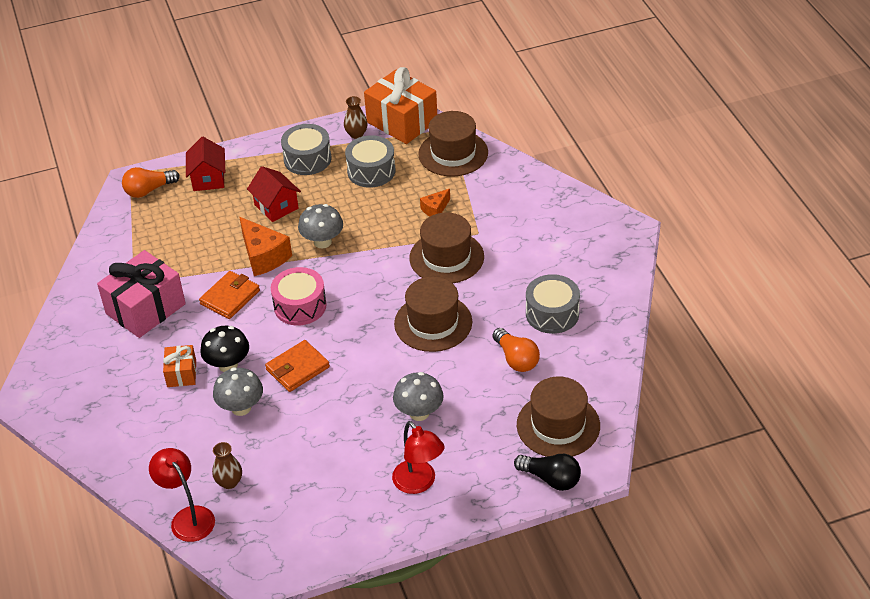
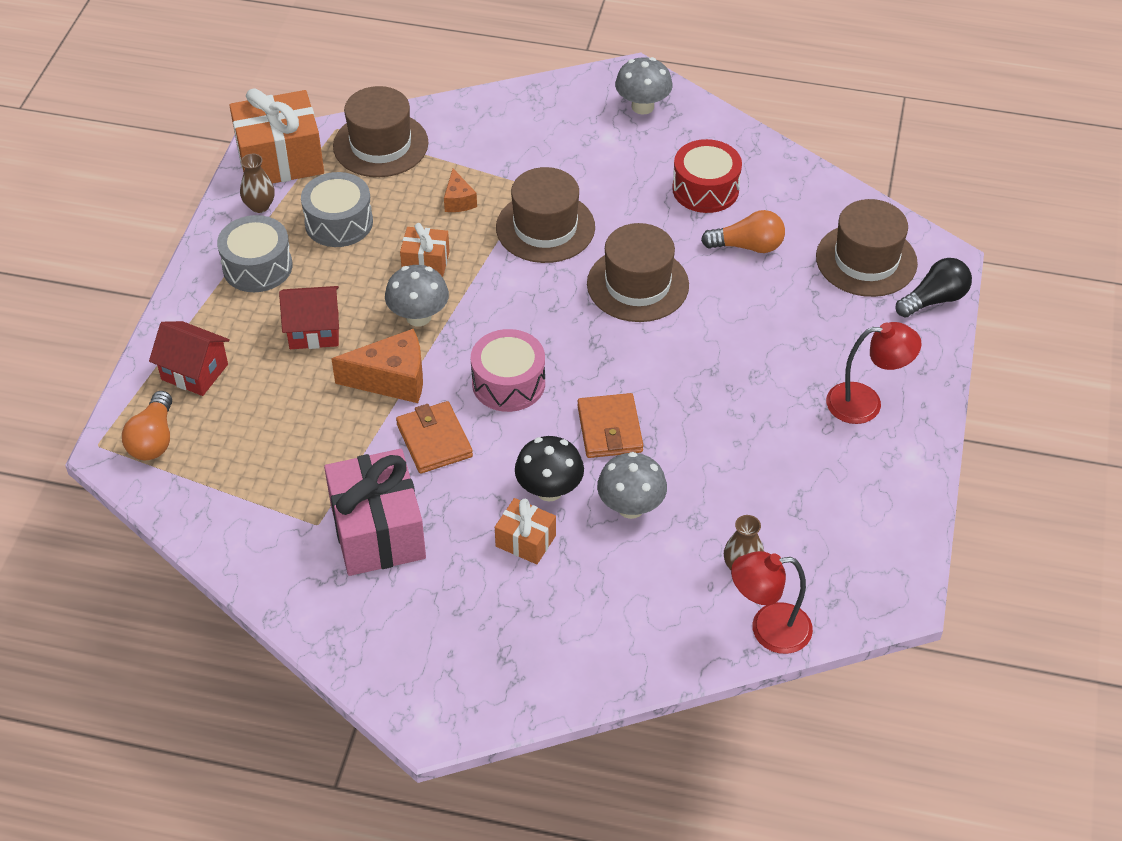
camera: 60 degrees left, 5 degrees up
grey mushroom [393,372,444,421] -> grey mushroom moved to [615,57,673,115]
grey drum [526,274,580,334] -> red drum [672,139,742,213]
none -> orange gift [400,223,450,277]

